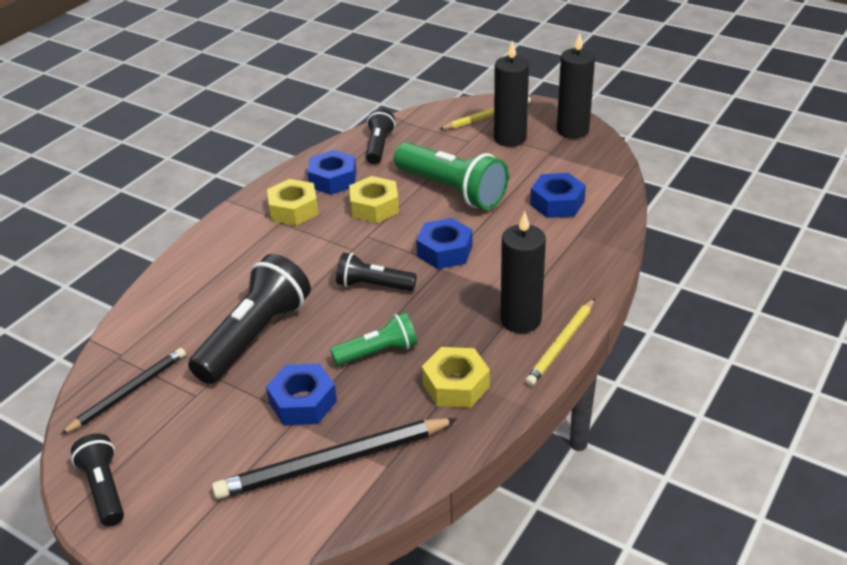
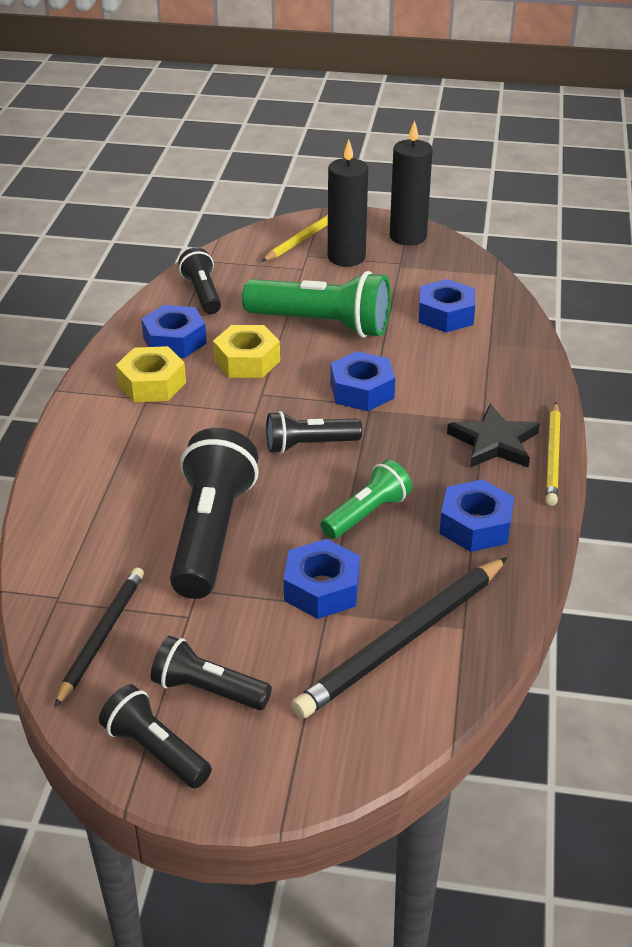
camera: 25 degrees left, 0 degrees up
yellow nut [422,347,490,408] -> blue nut [439,479,514,552]
black candle [501,211,546,333] -> black star [447,404,540,468]
none -> black flashlight [151,636,272,710]

